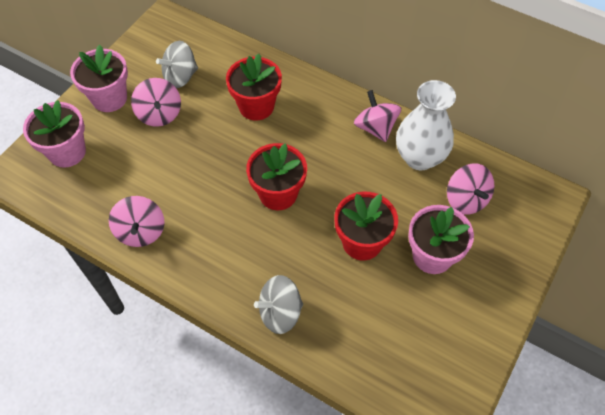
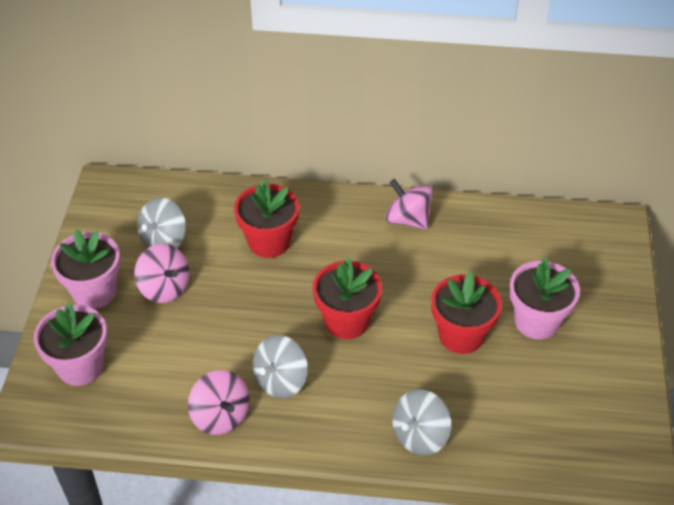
camera: 25 degrees left, 10 degrees down
white vase [396,80,456,170] -> none
pink spinning top [447,164,494,215] -> none
none -> grey spinning top [252,335,308,398]

